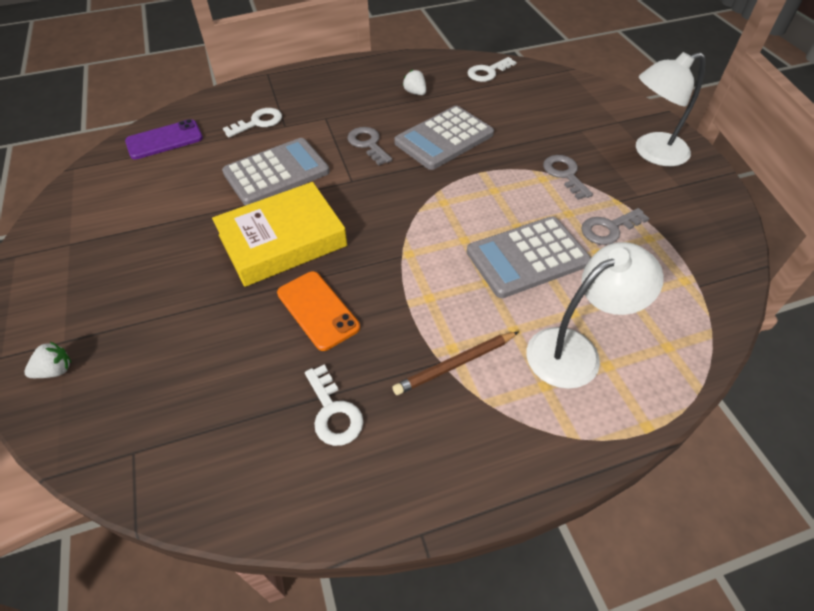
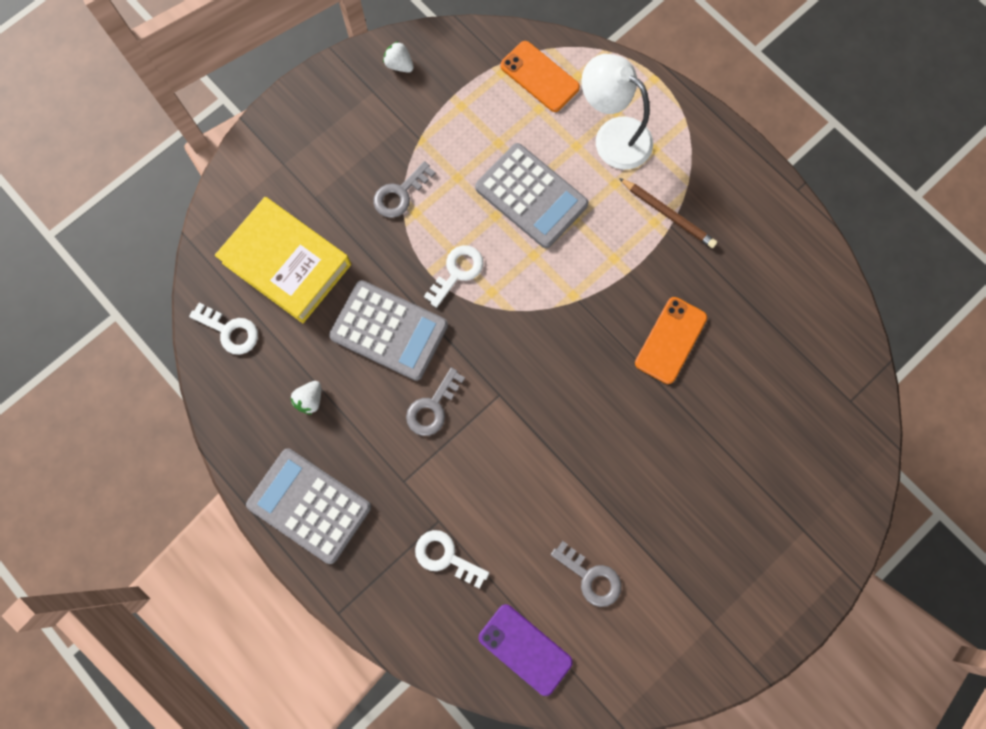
camera: 115 degrees left, 25 degrees up
white strawberry [24,342,71,378] -> white strawberry moved to [383,41,414,73]
yellow book [212,182,347,287] -> yellow book moved to [215,197,351,323]
grey calculator [222,138,330,206] -> grey calculator moved to [246,449,371,564]
white key [305,365,363,446] -> white key moved to [424,245,483,308]
grey key [581,208,649,245] -> grey key moved to [551,541,621,607]
white lamp [636,52,706,166] -> none
none -> orange phone [500,41,580,112]

